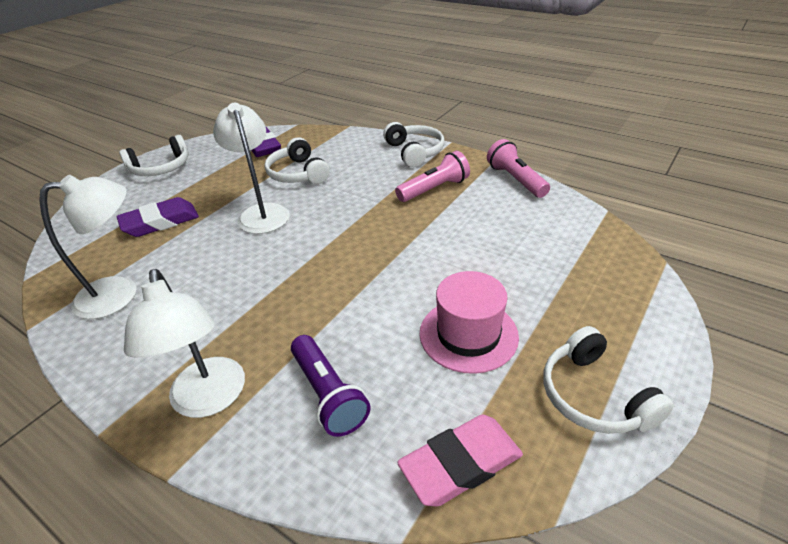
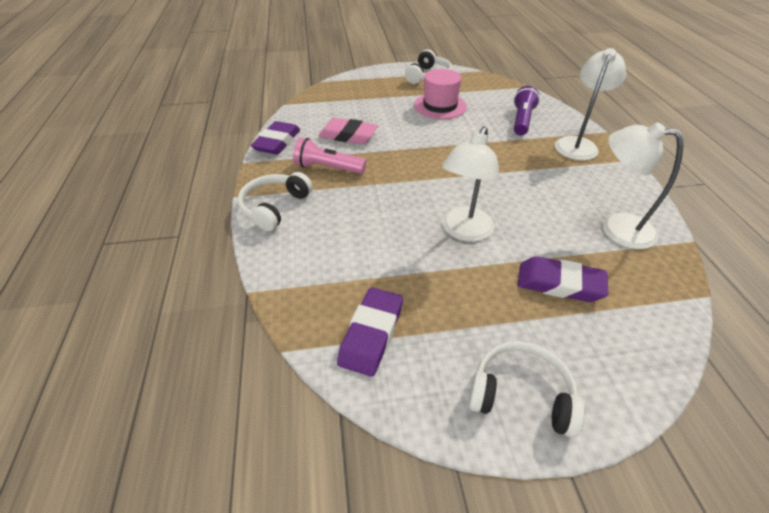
camera: 135 degrees left, 5 degrees up
white headphones [264,137,330,184] -> none
pink eraser [397,415,523,507] -> pink eraser moved to [318,118,378,144]
pink flashlight [487,139,550,198] -> purple eraser [251,121,300,154]

